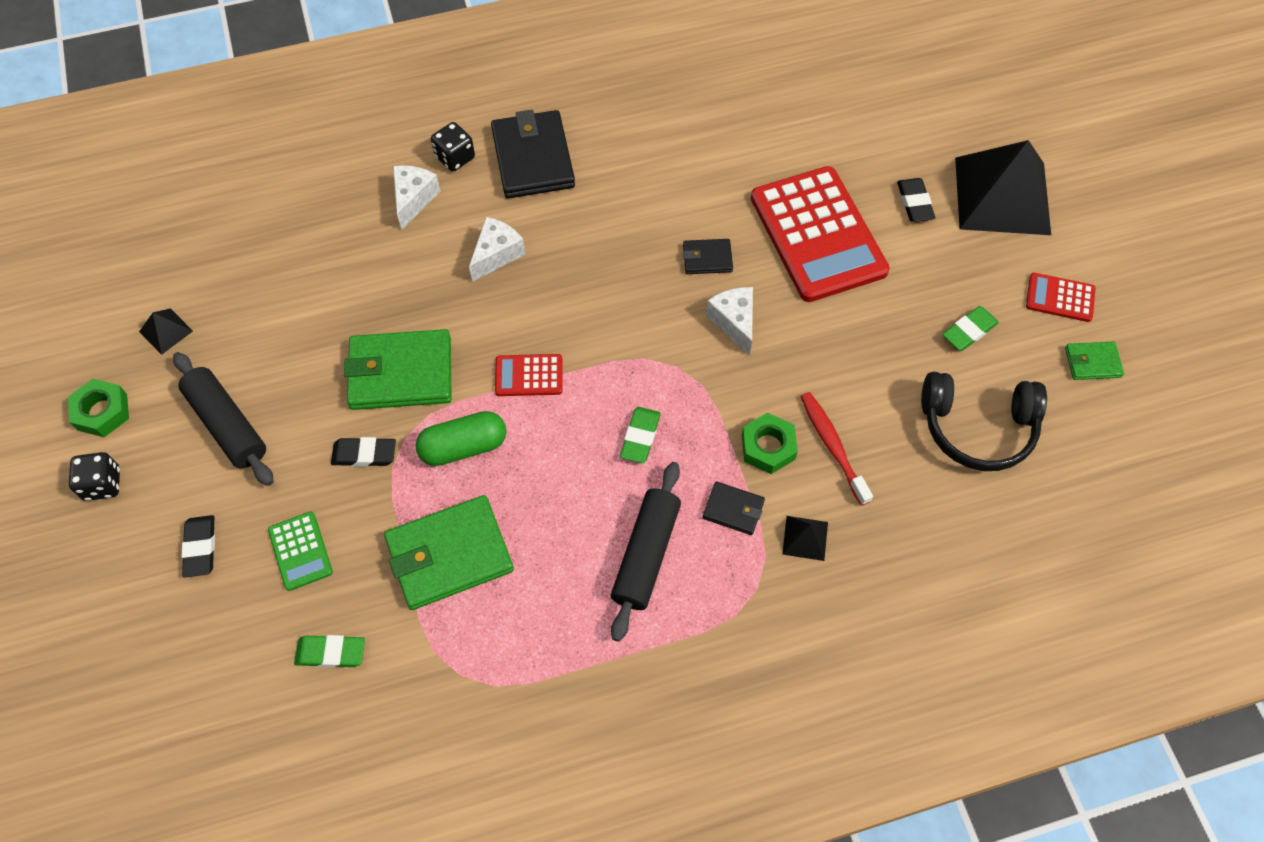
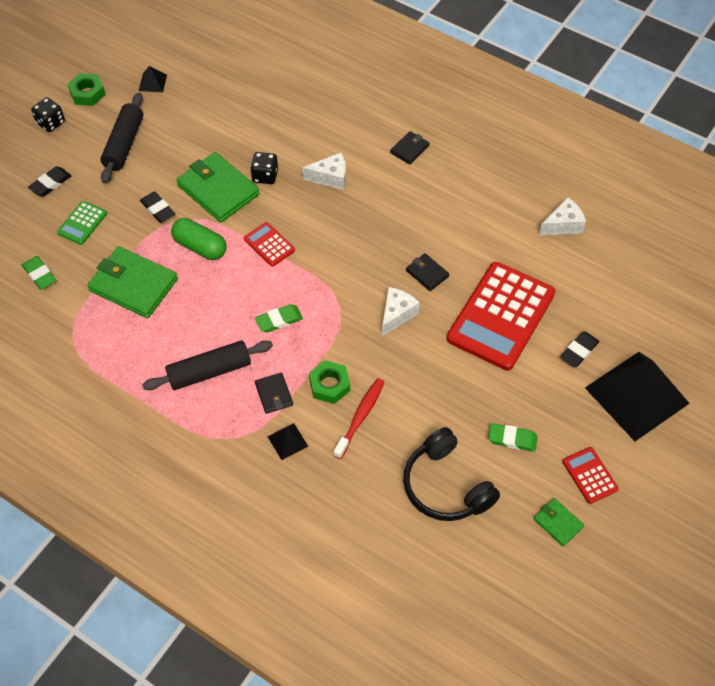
camera: 50 degrees right, 5 degrees down
white cheese [393,165,441,229] -> white cheese moved to [539,197,586,236]
black dice [431,122,475,171] -> black dice moved to [250,152,278,184]
black wallet [491,110,575,199] -> black wallet [390,131,430,165], size x0.50

